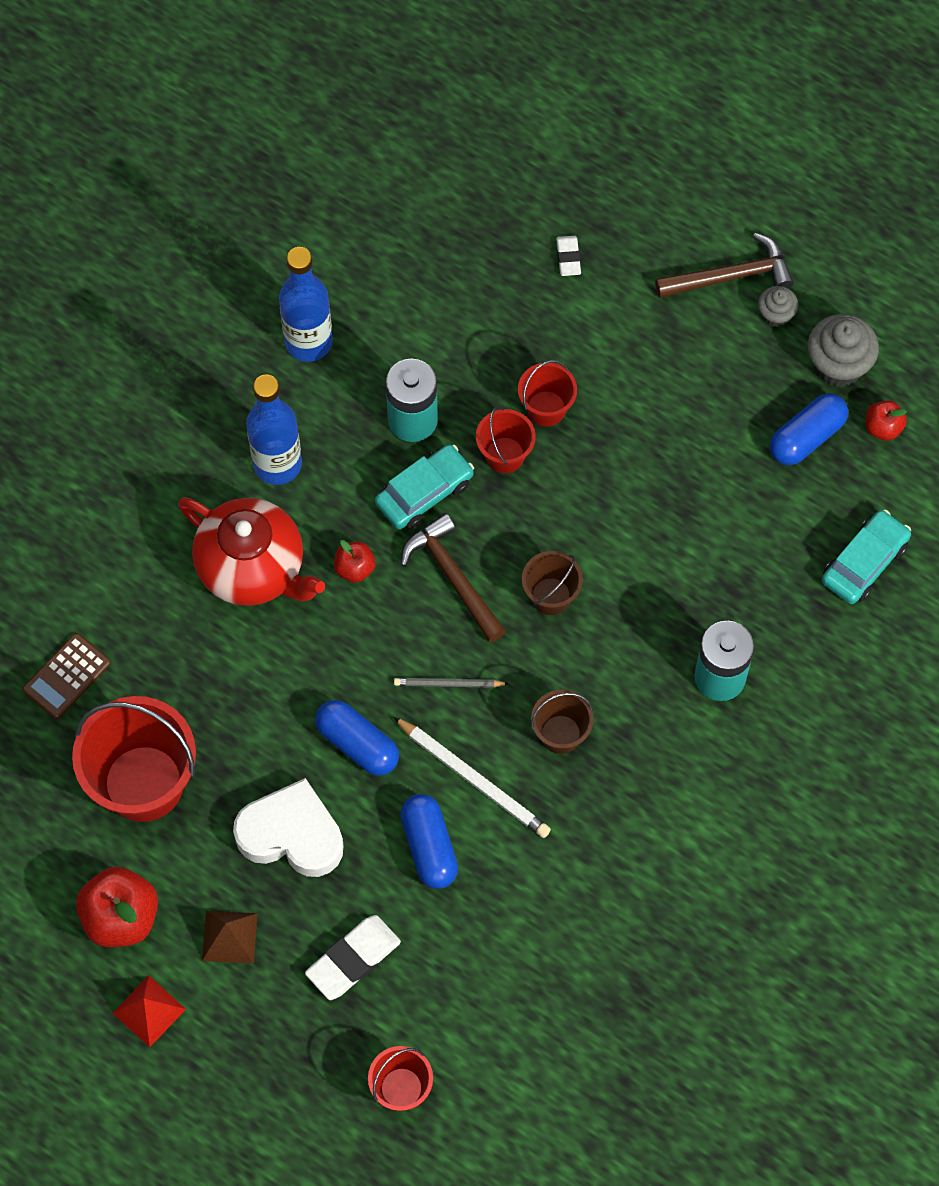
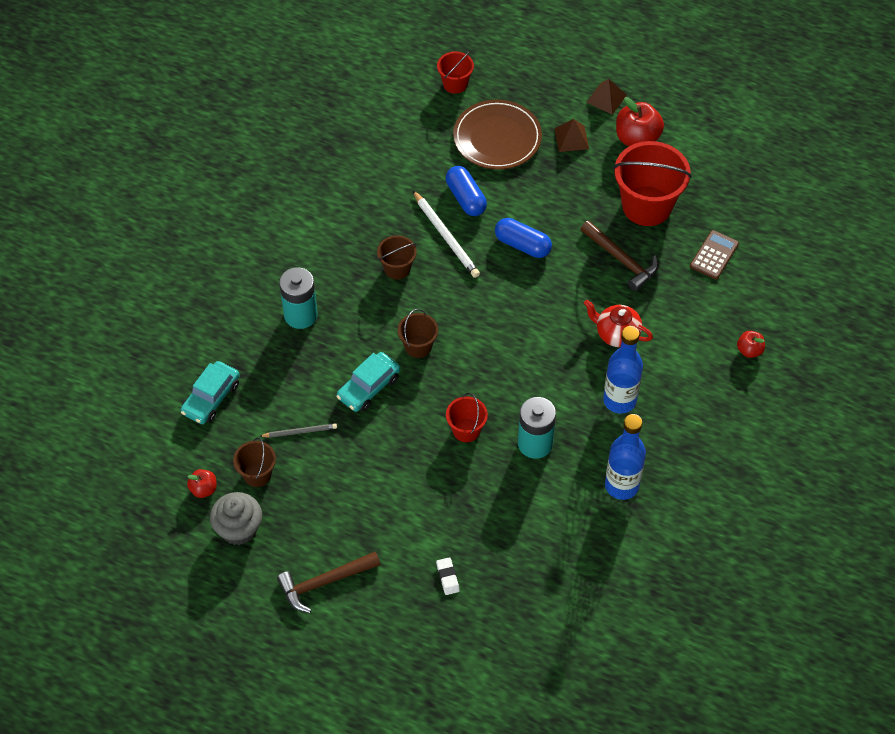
camera: 170 degrees right, 10 degrees down
red pyramid [113,975,186,1047] -> brown pyramid [586,79,627,115]
red teapot [178,497,325,606] -> red teapot [584,300,653,347], size x0.62
white heart [233,778,344,877] -> none
white eraser [305,915,401,1000] -> brown plate [453,99,542,170]
red apple [334,540,376,583] -> red apple moved to [737,331,765,358]
turquoise car [375,444,474,529] -> turquoise car moved to [336,352,400,412]
white pencil [393,717,551,838] -> white pencil turned 150 degrees counterclockwise [413,190,480,278]
grey pencil [394,678,509,688] -> grey pencil moved to [259,423,337,438]
brown hammer [401,513,506,643] -> brown hammer moved to [580,221,659,291]
red bucket [518,360,577,427] -> none
grey cupcake [758,286,798,327] -> none
blue capsule [770,393,848,465] -> brown bucket [233,437,276,487]

